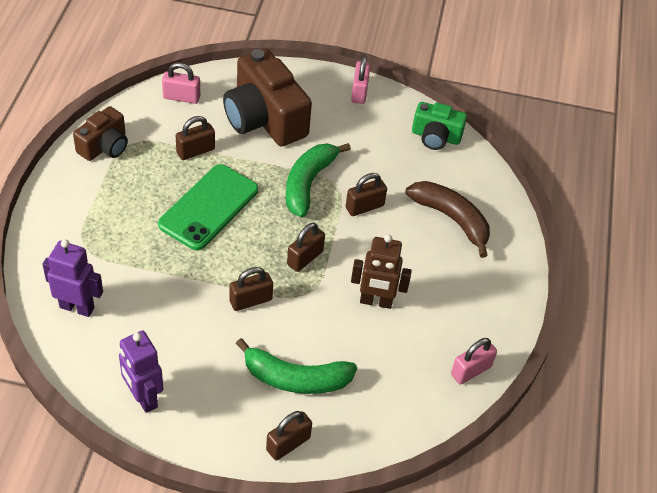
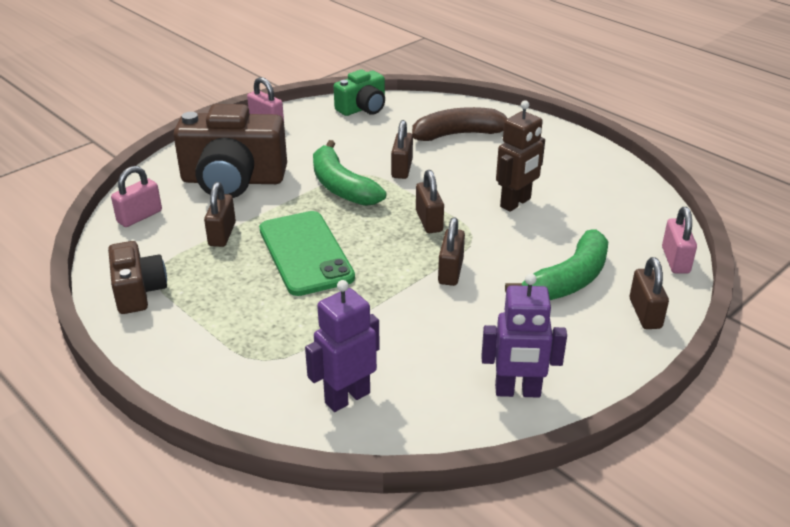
camera: 50 degrees left, 15 degrees down
pink padlock [451,338,497,384] -> pink padlock moved to [662,207,697,274]

